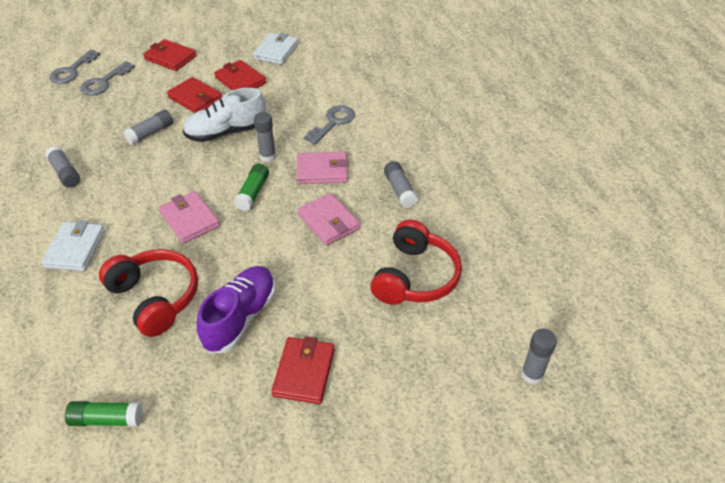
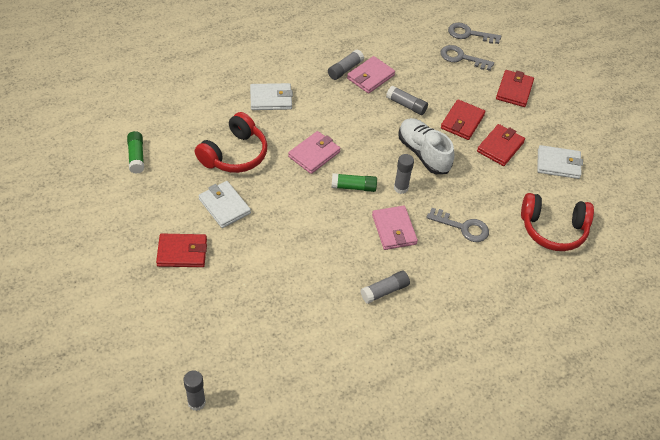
camera: 75 degrees right, 5 degrees up
purple shoe [197,266,276,354] -> white wallet [198,181,251,228]
pink wallet [297,193,360,246] -> pink wallet moved to [347,56,395,94]
red headphones [370,220,462,305] -> red headphones moved to [521,193,594,251]

